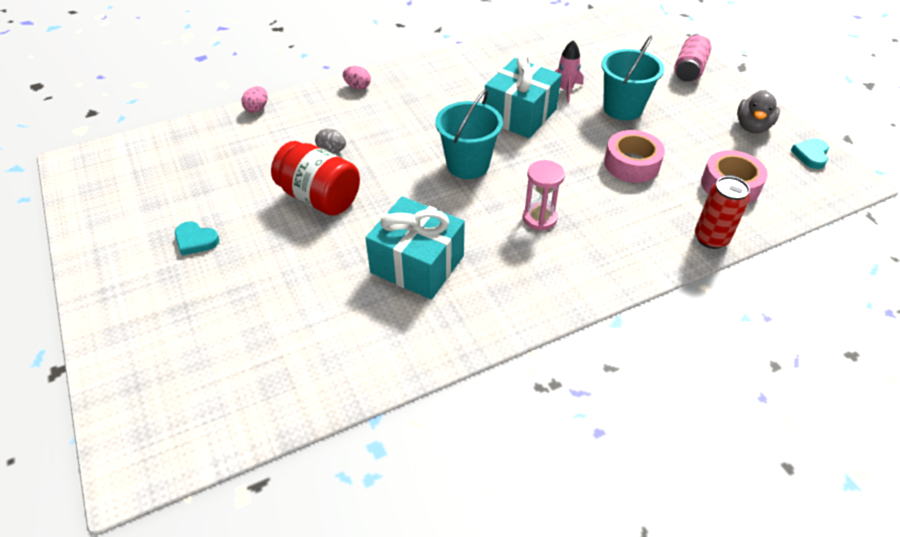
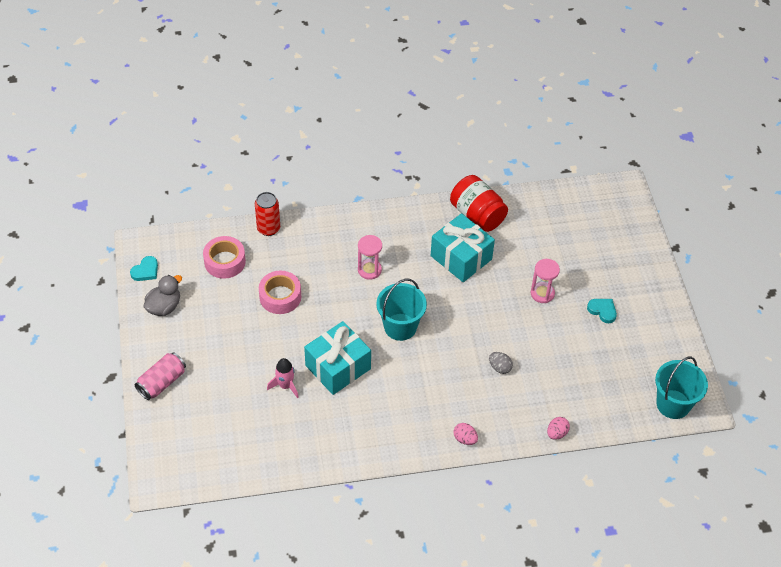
camera: 165 degrees left, 5 degrees up
red jar [271,141,360,216] -> red jar moved to [450,175,508,232]
turquoise bucket [601,35,664,121] -> turquoise bucket moved to [655,356,708,419]
none -> pink hourglass [531,259,560,303]

